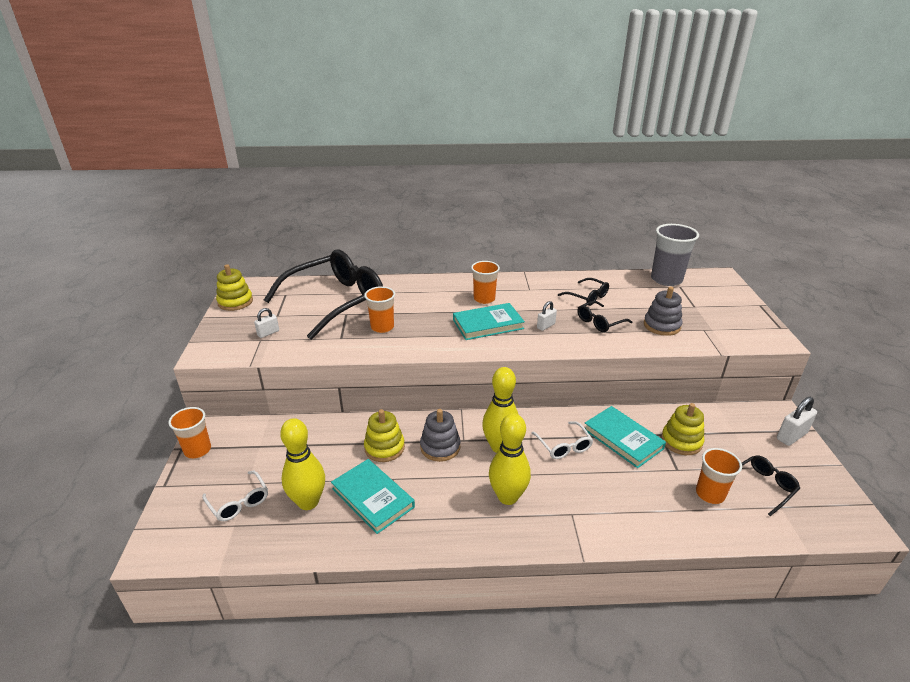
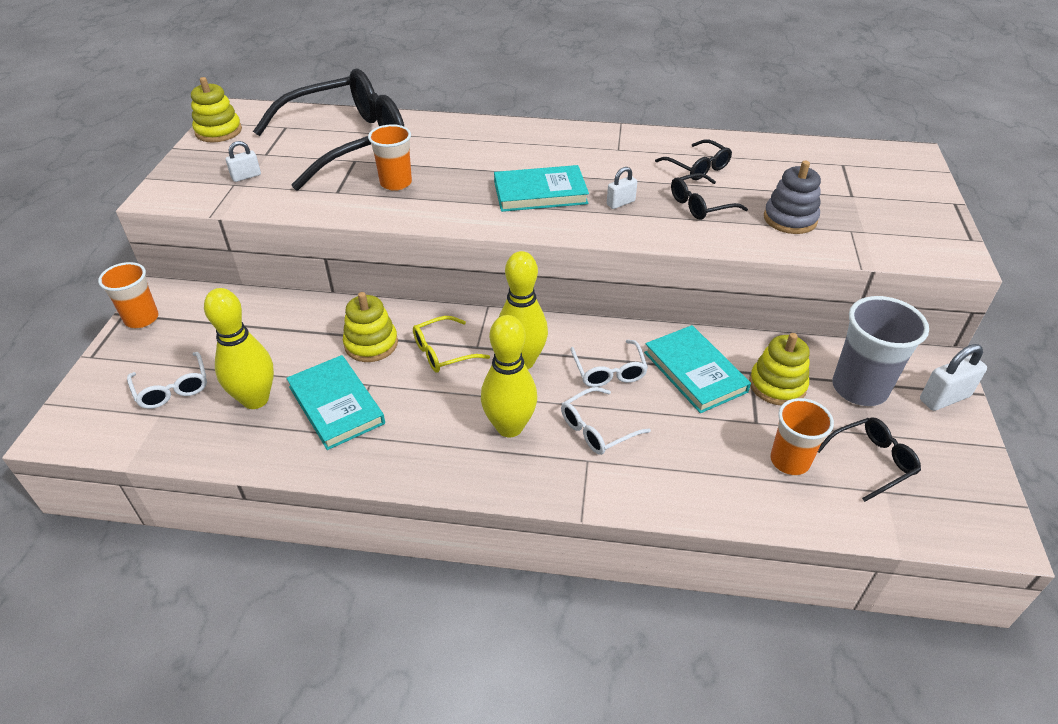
camera: 10 degrees right, 10 degrees up
grey stacking toy [420,409,460,462] -> yellow glasses [413,316,490,372]
orange cup [471,261,500,304] -> none
grey cup [651,224,699,286] -> grey cup moved to [832,296,929,406]
none -> white glasses [561,387,651,455]

